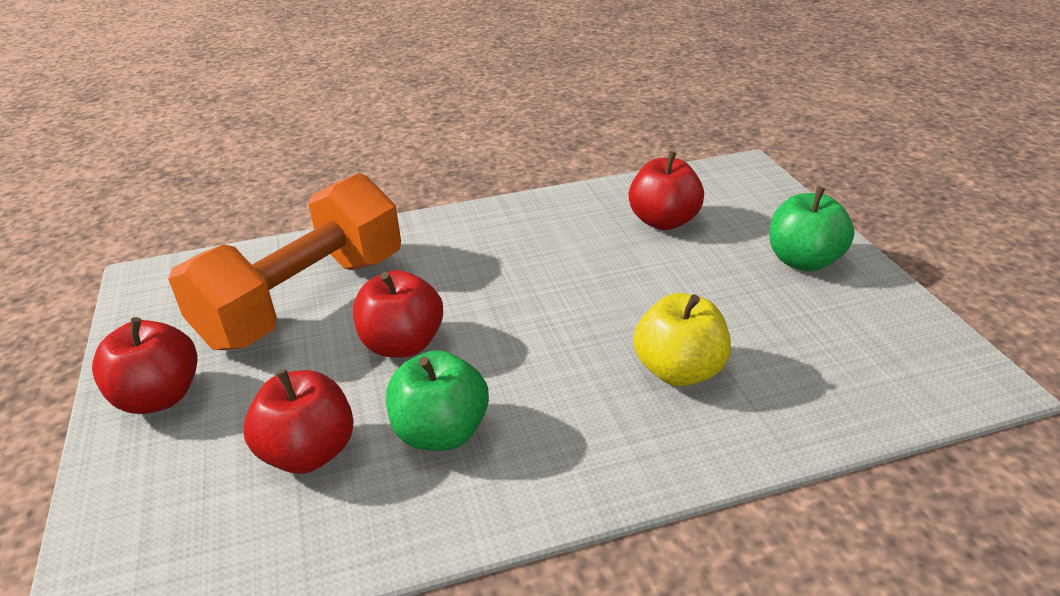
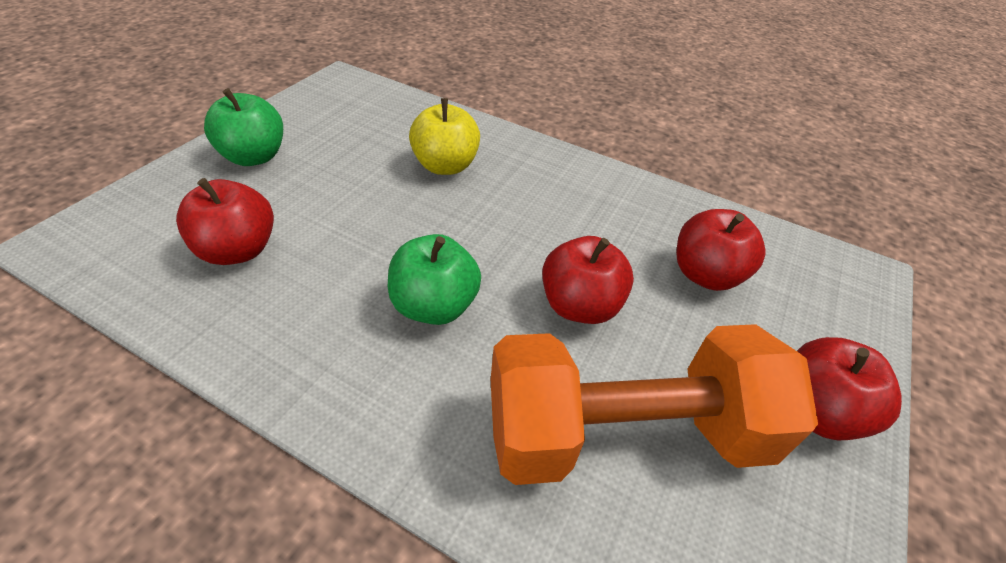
camera: 140 degrees left, 10 degrees up
green apple [386,350,489,451] -> green apple moved to [388,234,481,325]

